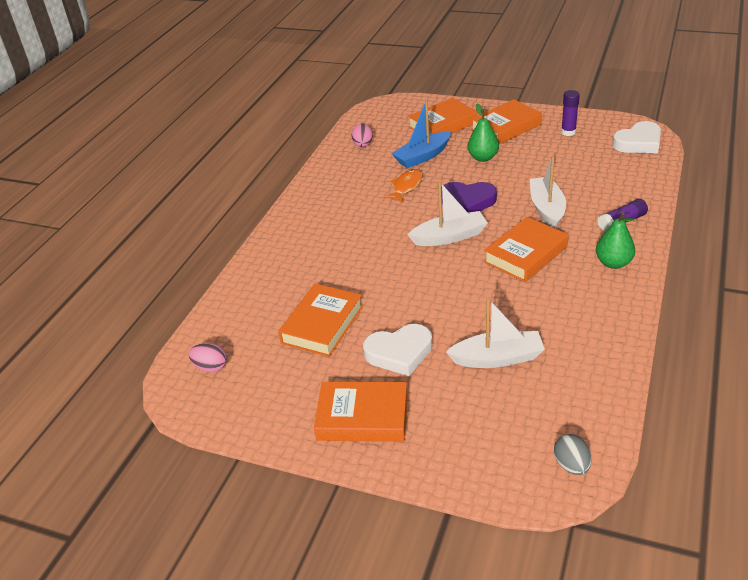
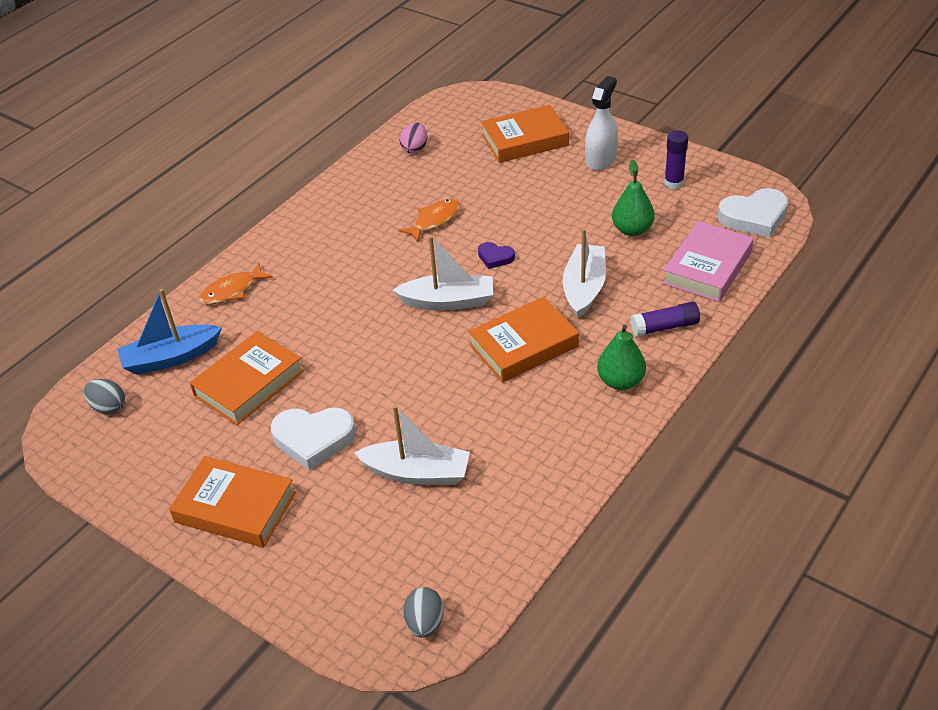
camera: 15 degrees right, 5 degrees up
pink egg [189,343,227,372] -> grey egg [84,379,125,414]
blue boat [391,100,451,168] -> blue boat moved to [117,289,222,375]
purple heart [441,182,497,212] -> purple heart [478,242,515,269], size x0.53
green pear [467,104,499,162] -> green pear moved to [612,160,655,236]
orange book [471,99,542,144] -> white spray bottle [585,76,618,171]
none -> orange fish [199,262,273,304]
none -> pink book [663,221,754,302]

